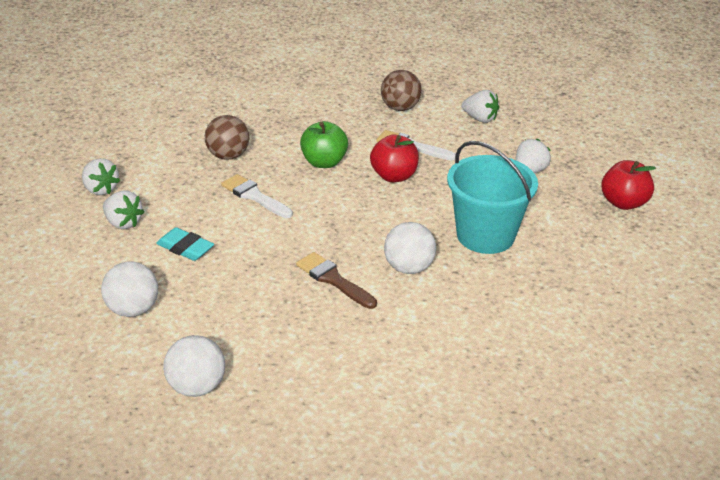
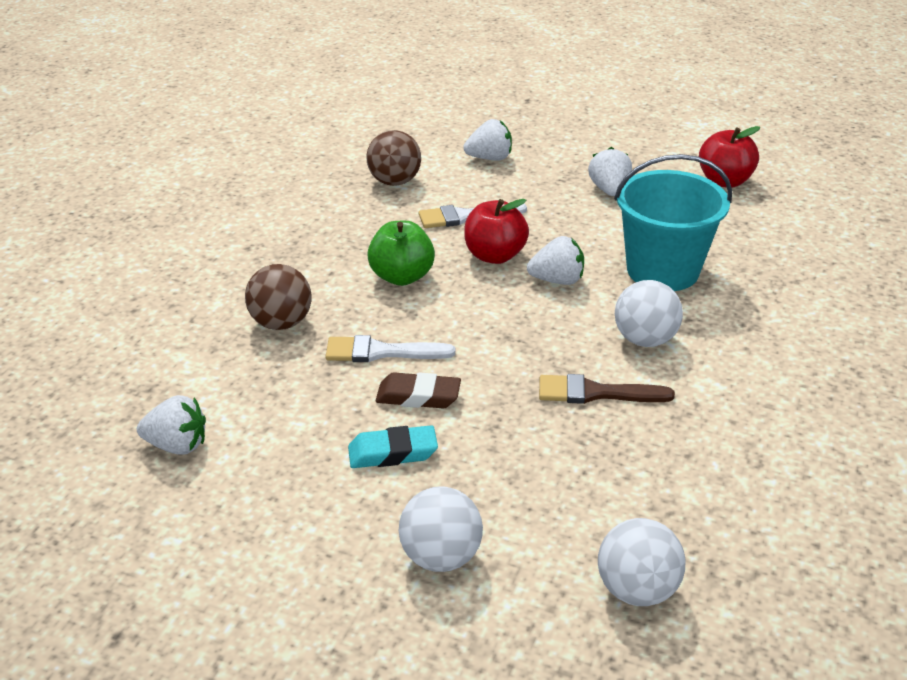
camera: 40 degrees left, 0 degrees up
white strawberry [103,191,144,229] -> white strawberry moved to [527,236,584,285]
none -> brown eraser [375,372,461,408]

